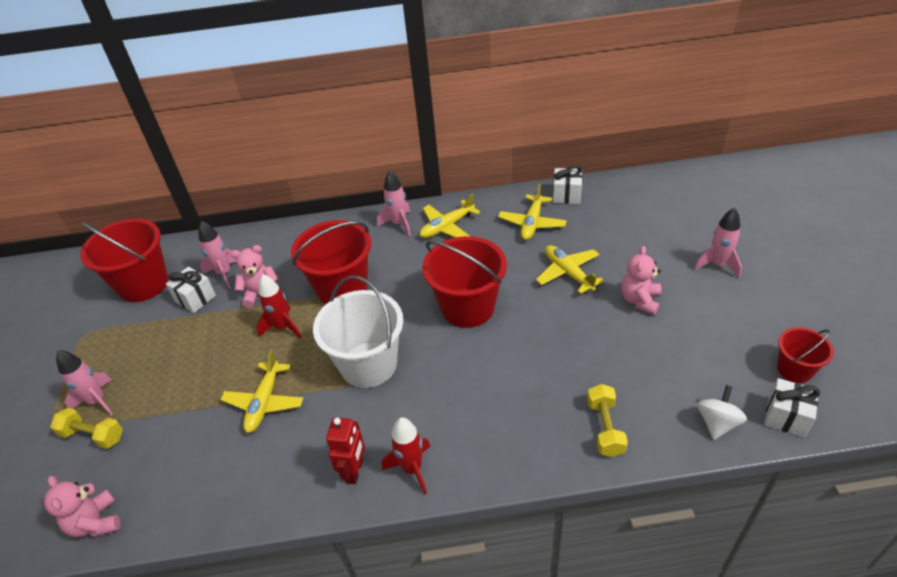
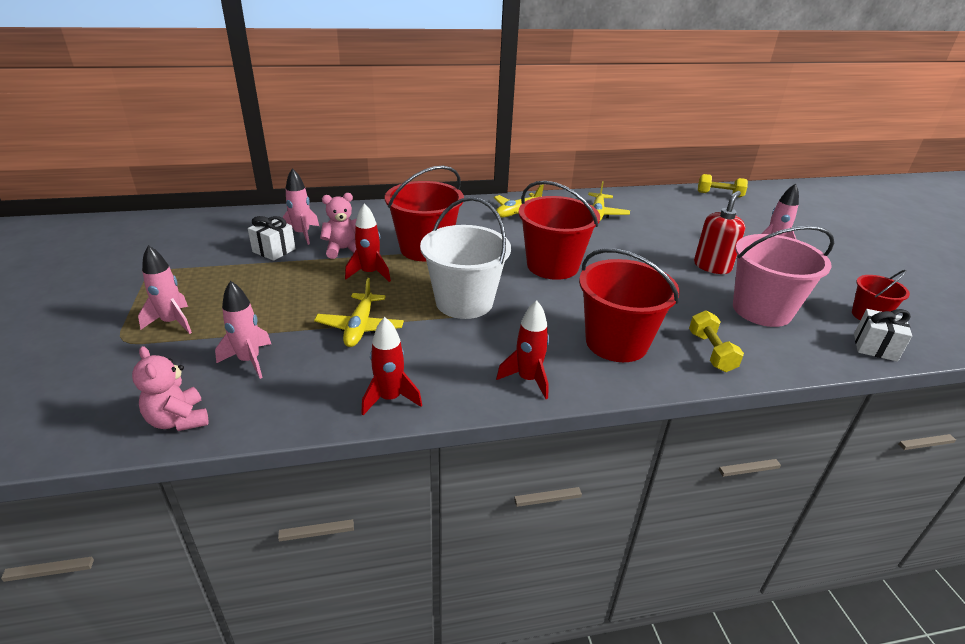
camera: 10 degrees left, 10 degrees down
yellow dumbbell [50,408,123,449] -> yellow dumbbell moved to [698,174,748,197]
red bucket [80,219,168,302] -> red bucket moved to [579,249,680,362]
red robot [326,417,365,484] -> none
pink rocket [377,171,411,236] -> pink rocket moved to [215,281,271,379]
yellow plane [536,245,604,294] -> none
white gift [553,165,582,204] -> none
pink teddy bear [621,246,661,315] -> red soap dispenser [694,191,745,274]
white spinning top [697,385,747,440] -> none
none -> red rocket [361,317,422,415]
none -> pink bucket [733,226,834,327]

